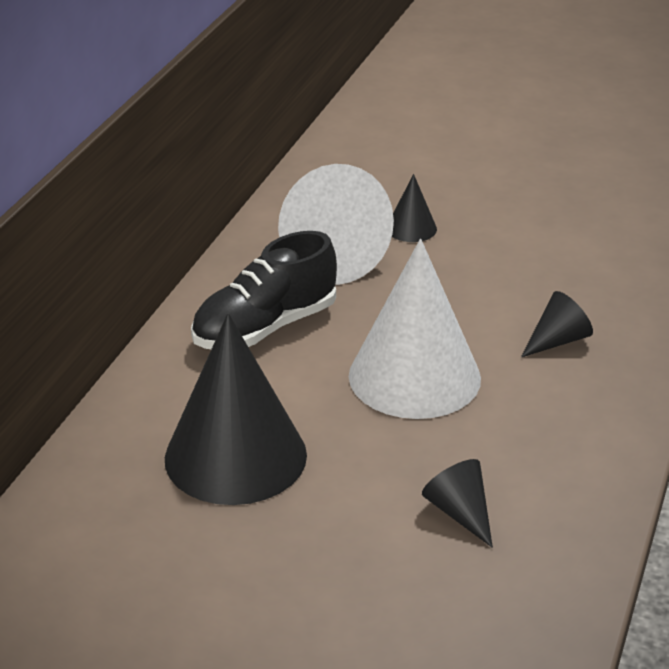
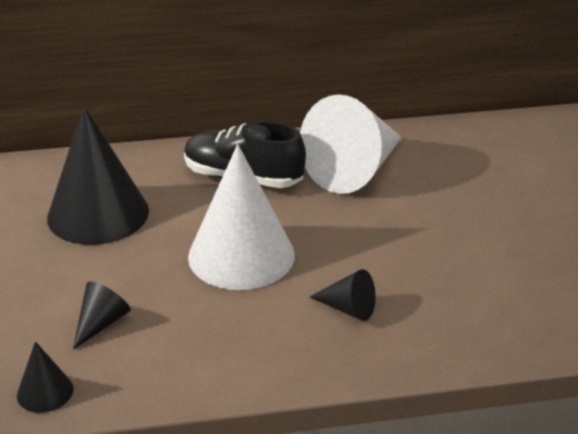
camera: 60 degrees right, 0 degrees up
black cone [392,174,437,242] -> black cone moved to [17,341,74,413]

